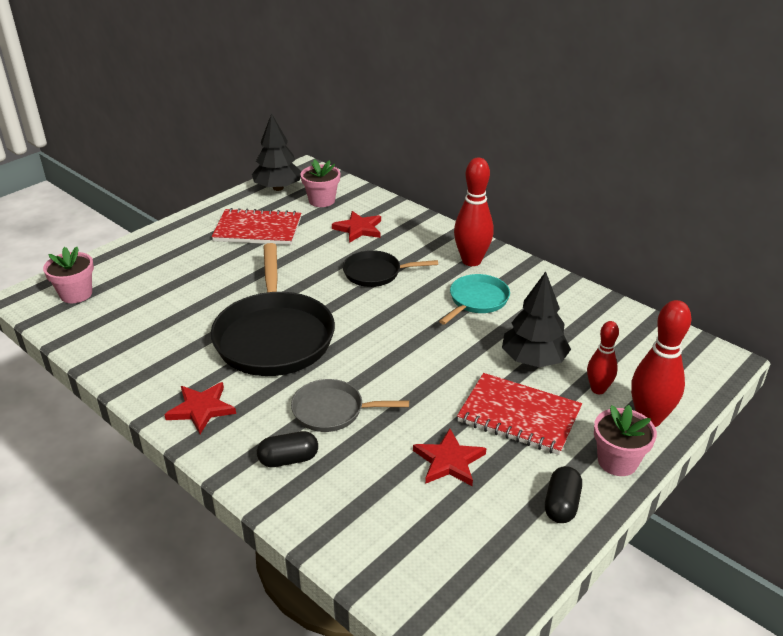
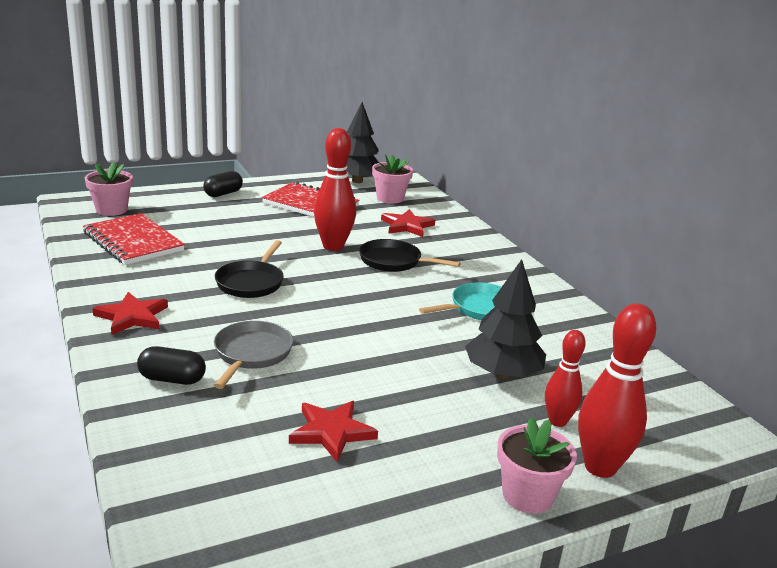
camera: 20 degrees right, 10 degrees down
black pan [211,243,335,376] -> black pan [215,240,284,298], size x0.53
grey pan [291,379,409,432] -> grey pan turned 75 degrees clockwise [214,321,293,389]
red bowling pin [454,157,494,266] -> red bowling pin moved to [314,128,356,251]
red notebook [457,373,582,455] -> red notebook moved to [83,213,185,265]
black capsule [545,466,582,523] -> black capsule moved to [203,171,243,197]

